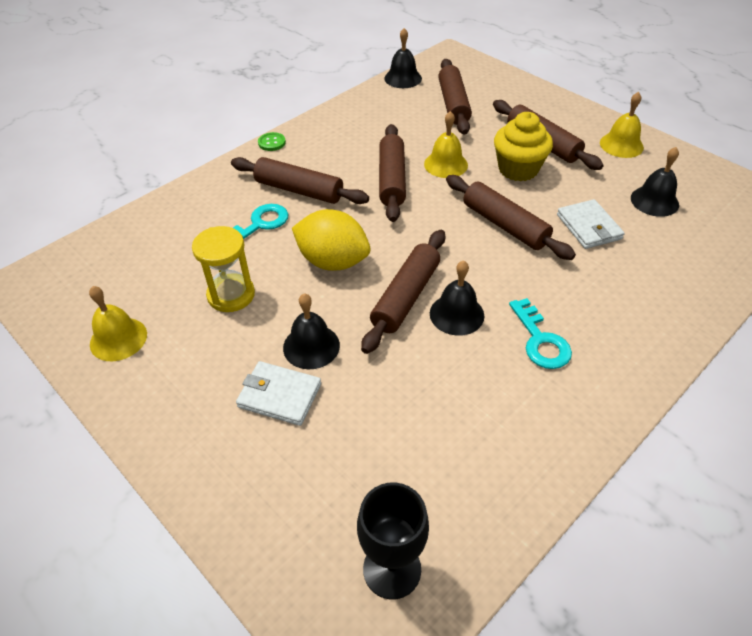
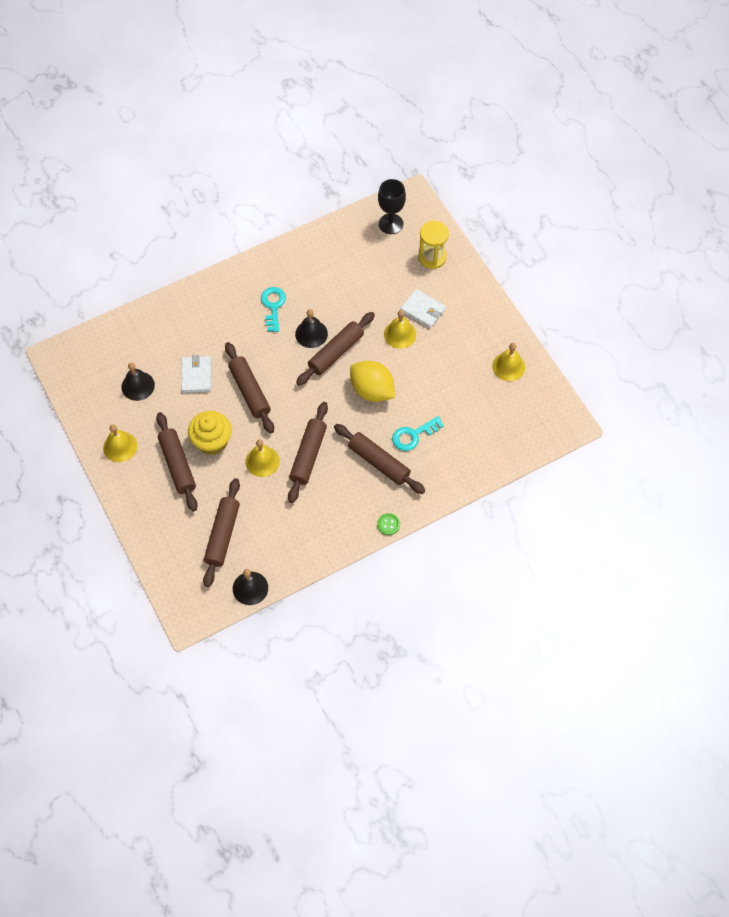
camera: 165 degrees left, 15 degrees up
yellow hourglass [192,226,255,312] -> yellow hourglass moved to [418,221,449,269]
black bell [283,293,340,369] -> yellow bell [384,310,416,349]

